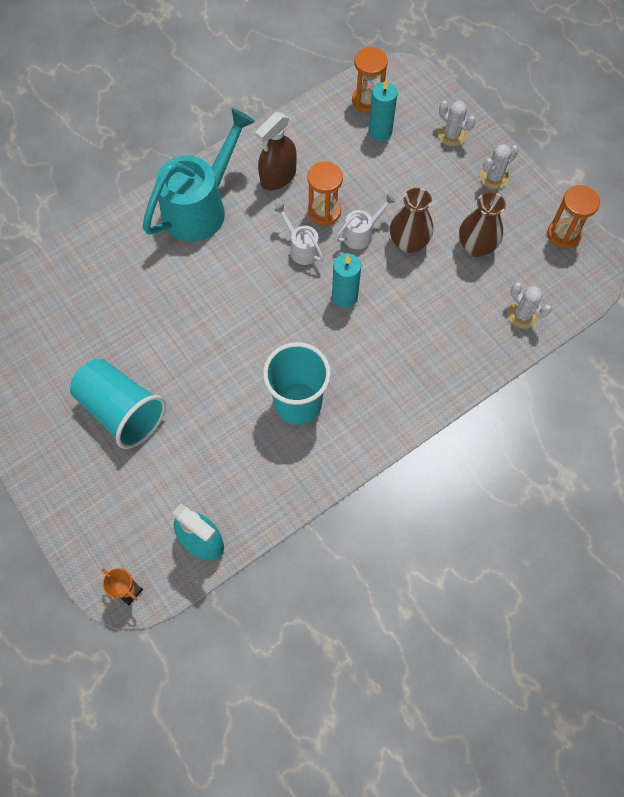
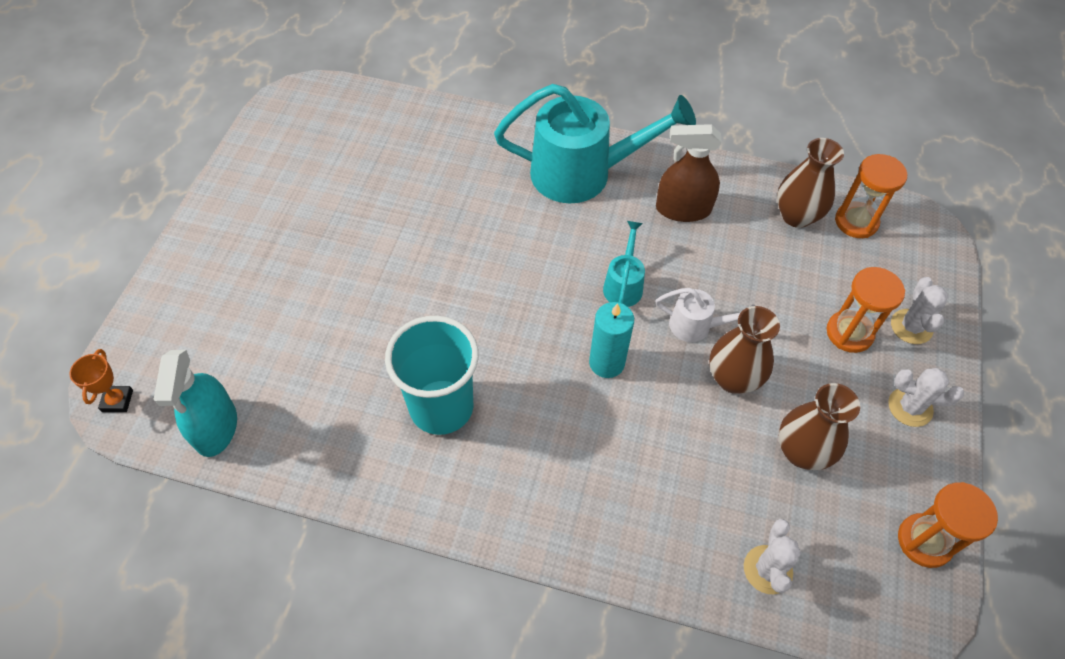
camera: 50 degrees right, 10 degrees down
turquoise cup [70,359,166,449] -> none
white watering can [274,204,324,265] -> turquoise watering can [603,221,645,307]
orange hourglass [307,161,343,226] -> orange hourglass moved to [826,267,905,353]
turquoise candle [368,79,398,141] -> none
none -> brown vase [777,138,844,228]

